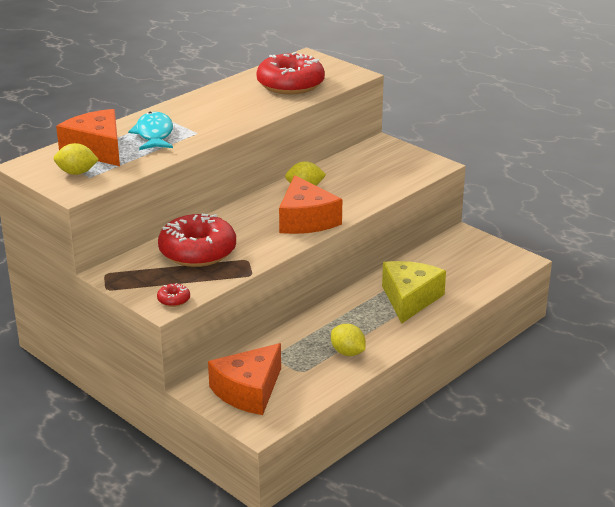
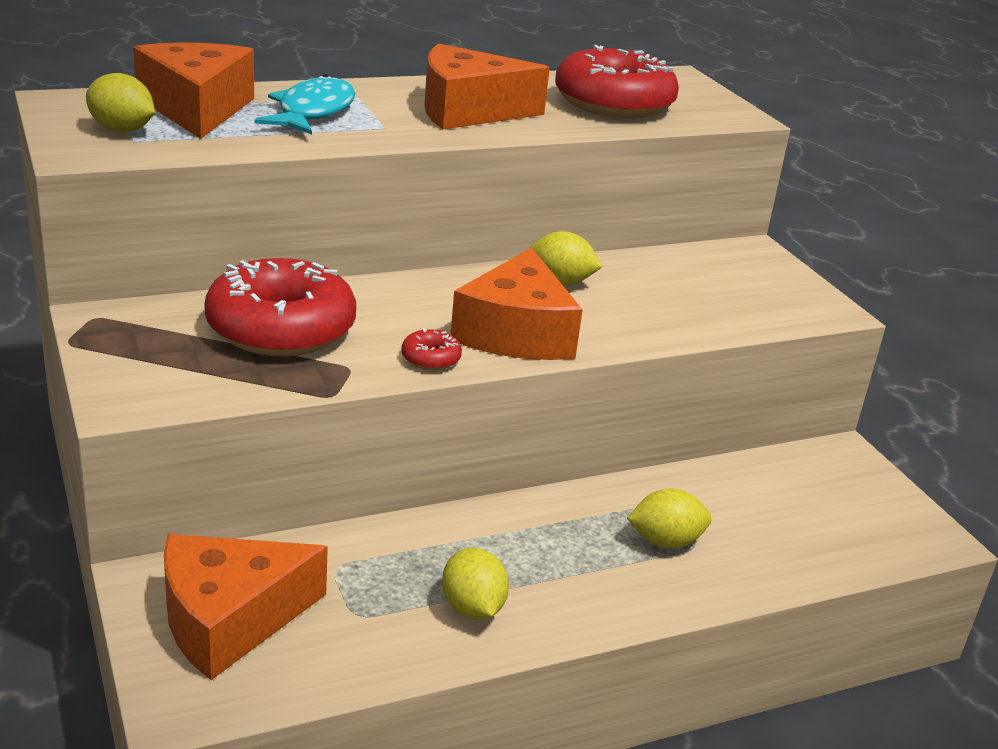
camera: 20 degrees right, 0 degrees up
red donut [157,283,190,307] -> red donut moved to [401,328,462,370]
yellow cheese [382,261,446,324] -> yellow lemon [627,488,712,549]
none -> orange cheese [424,43,550,130]

